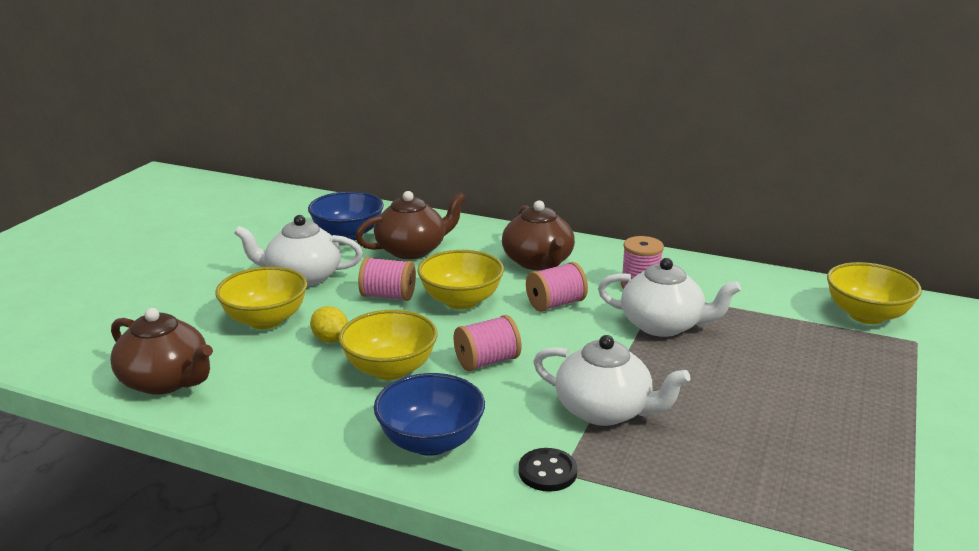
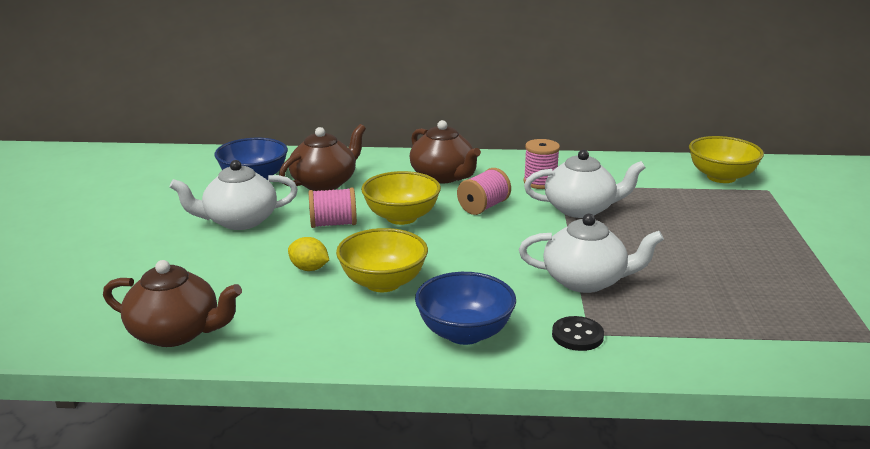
camera: 20 degrees left, 0 degrees up
yellow bowl [215,267,307,329] -> none
pink spool [454,315,521,371] -> none

